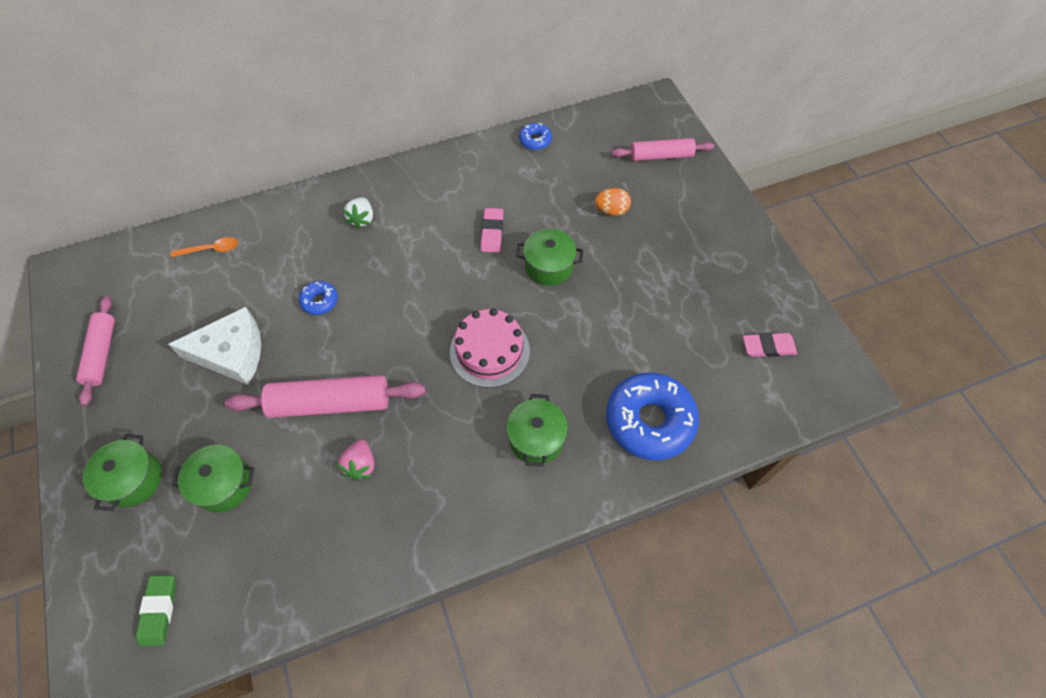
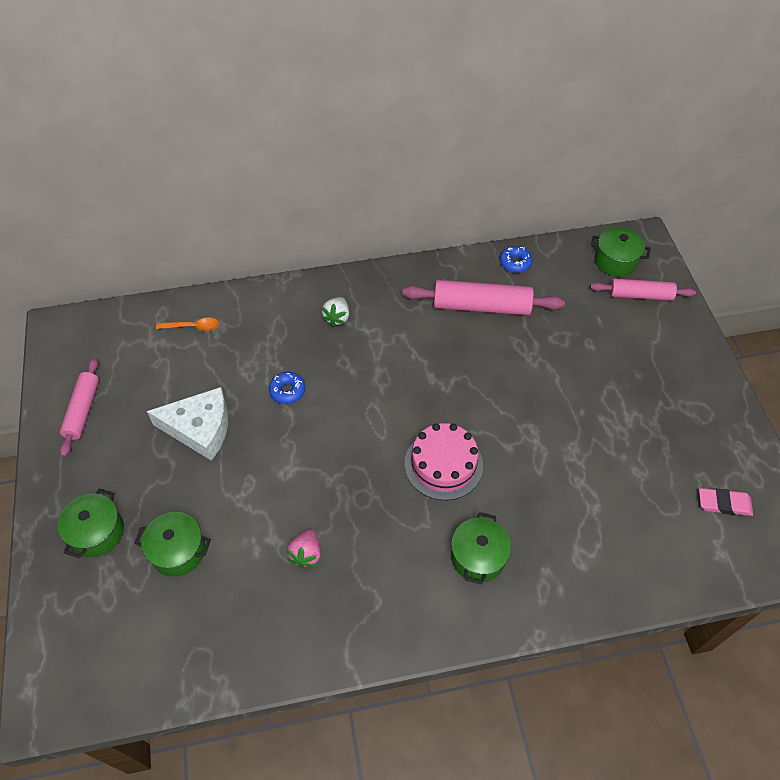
camera: 10 degrees right, 5 degrees down
green eraser [136,575,176,646] -> none
pink rolling pin [225,375,426,418] -> pink rolling pin moved to [402,280,565,315]
pink eraser [481,208,503,252] -> none
green pot [516,229,583,286] -> green pot moved to [591,227,651,277]
orange egg [595,188,631,216] -> none
blue donut [606,372,699,461] -> none

